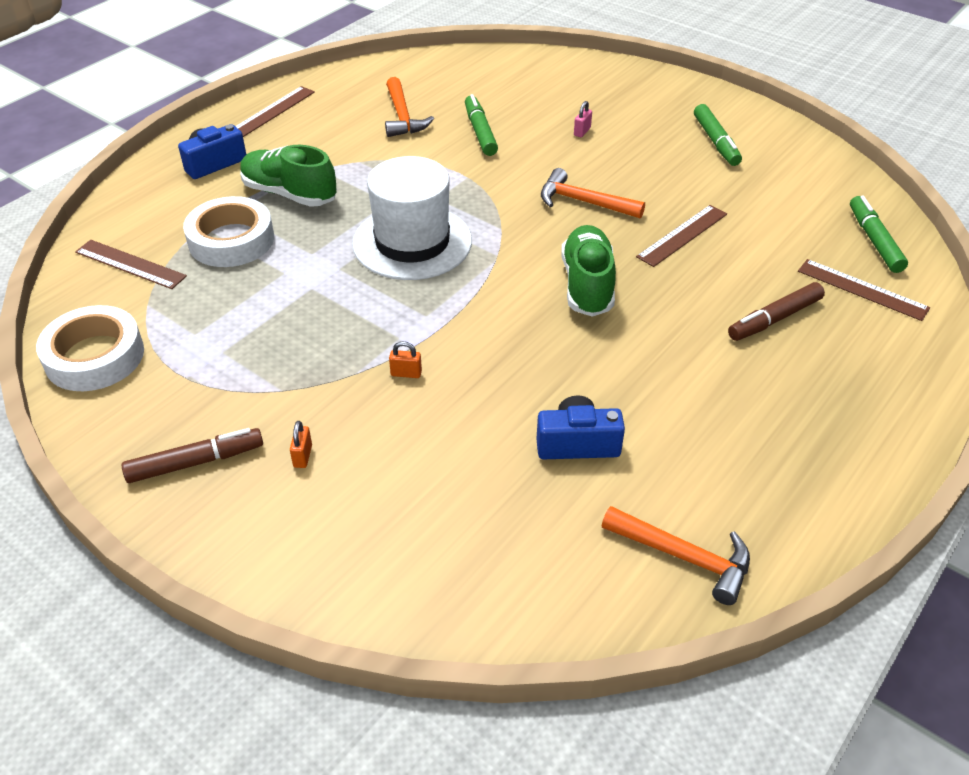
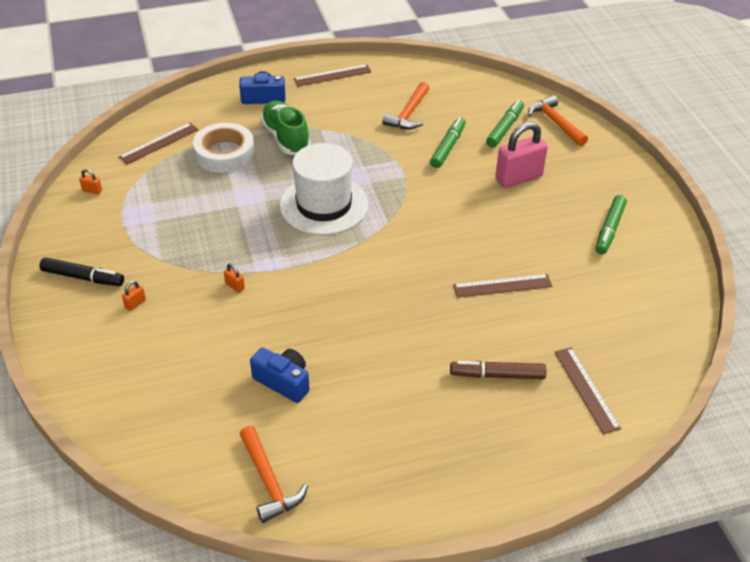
camera: 35 degrees right, 0 degrees up
white tape [36,305,144,391] -> orange padlock [79,169,102,195]
brown ruler [75,240,187,289] -> brown ruler turned 75 degrees clockwise [119,123,199,165]
brown marker [122,428,263,483] -> black marker [40,257,124,286]
orange hammer [541,168,645,219] -> orange hammer moved to [528,95,588,146]
green shoe [561,225,616,317] -> none
pink padlock [574,101,592,137] -> pink padlock [495,122,548,188], size x2.49
green marker [850,196,908,273] -> green marker moved to [486,100,524,147]

